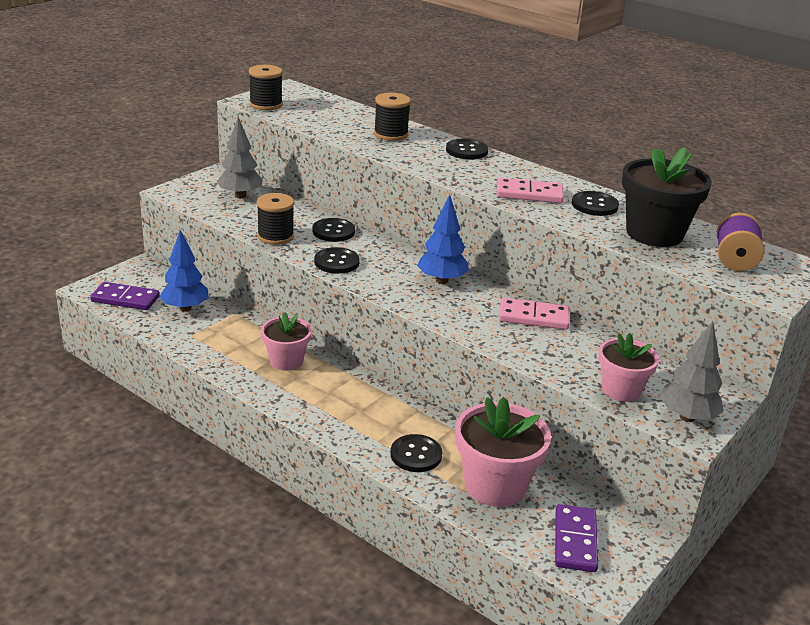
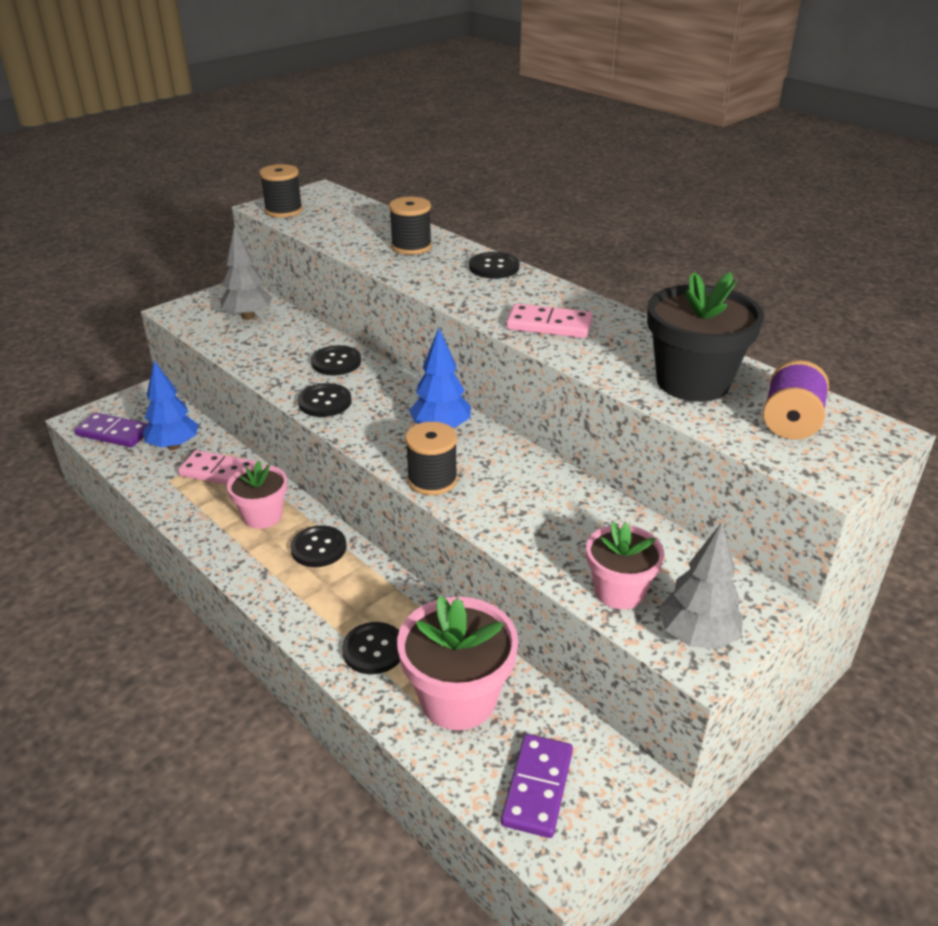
camera: 10 degrees right, 5 degrees up
black spool [257,193,294,245] -> black spool moved to [405,422,458,495]
pink domino [499,298,570,330] -> pink domino moved to [178,450,257,485]
black button [572,191,619,216] -> black button moved to [290,525,347,567]

